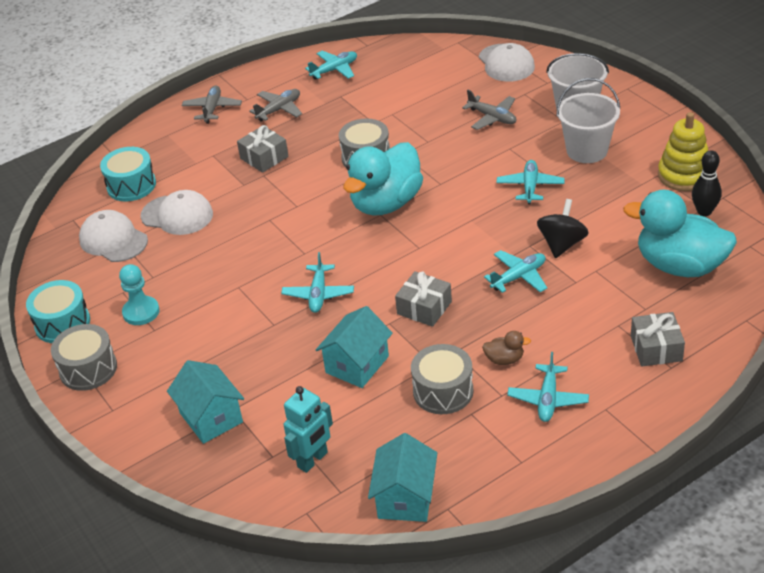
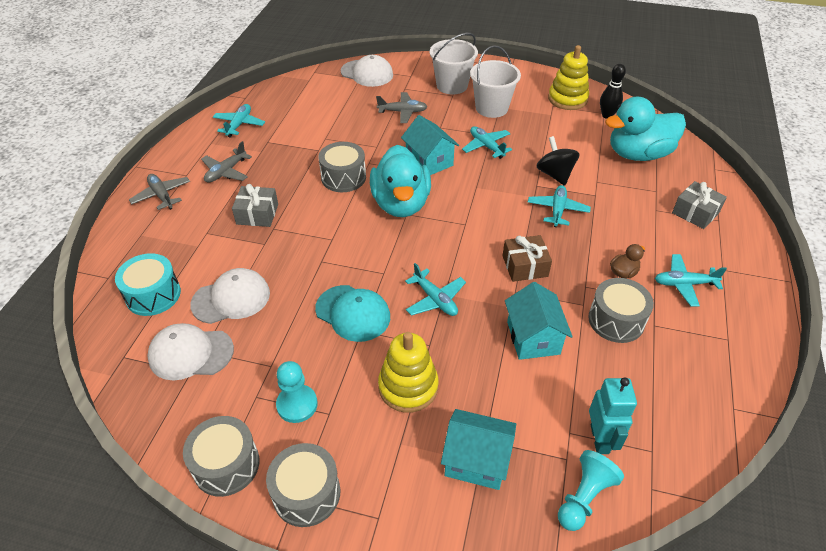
camera: 45 degrees left, 5 degrees up
turquoise drum [26,280,90,343] -> grey drum [183,416,259,497]
grey plane [249,89,302,121] -> grey plane turned 150 degrees counterclockwise [201,141,252,183]
turquoise house [368,433,437,522] -> turquoise house moved to [401,115,459,175]
grey gift [395,271,452,327] -> brown gift [502,235,552,282]
turquoise plane [507,352,589,422] -> turquoise plane turned 120 degrees clockwise [655,254,727,306]
none -> turquoise cap [315,285,390,342]
none -> yellow stacking toy [378,332,439,413]
none -> turquoise pawn [558,450,624,531]

